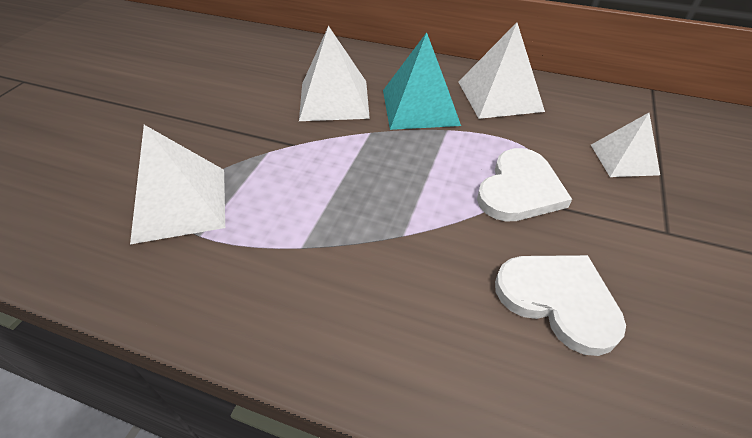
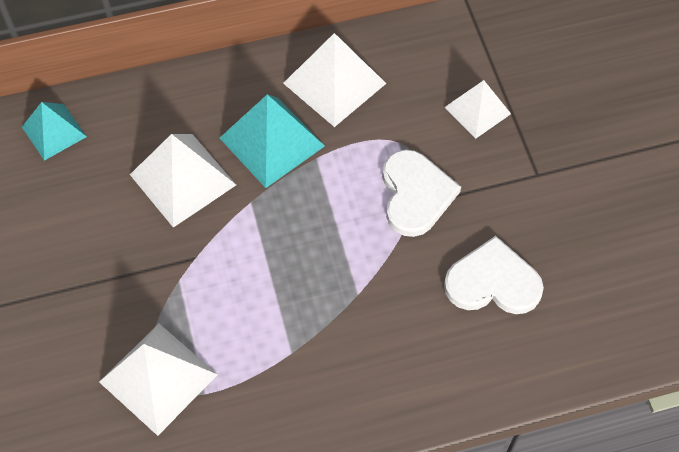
camera: 35 degrees left, 15 degrees up
none -> turquoise pyramid [22,102,87,161]

